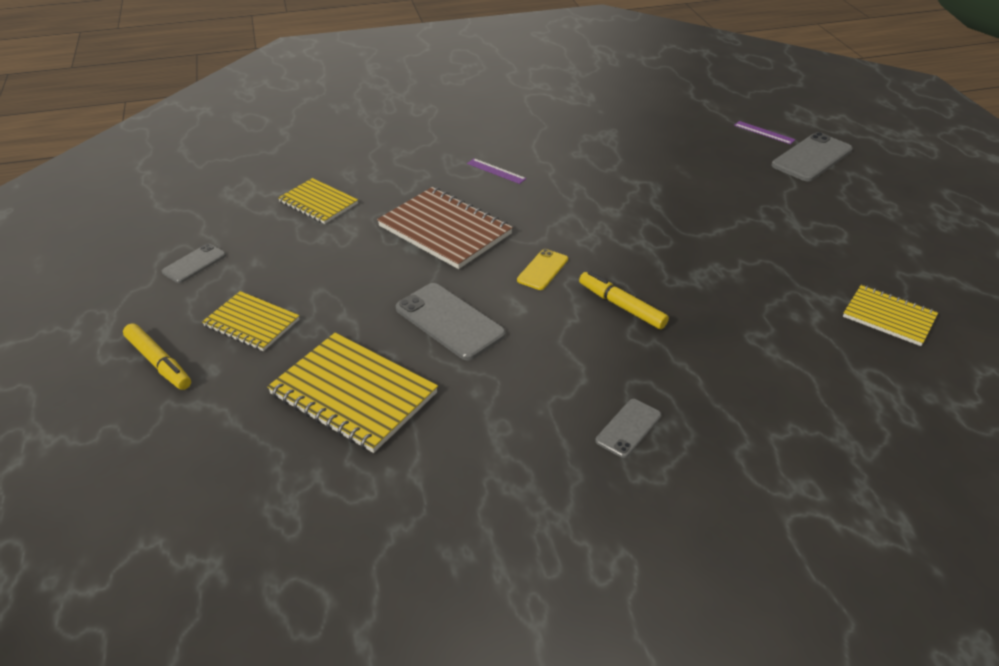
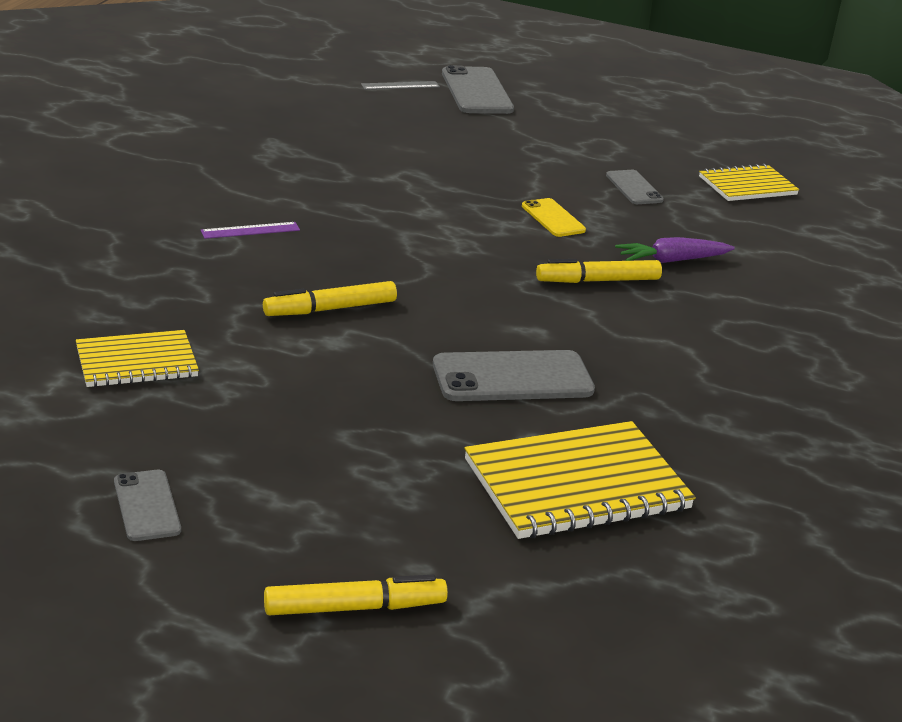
camera: 60 degrees left, 10 degrees down
yellow notebook [202,291,299,351] -> none
brown notebook [377,187,513,269] -> yellow marker [263,281,397,316]
yellow phone [517,249,568,290] -> yellow phone moved to [522,198,586,237]
grey phone [595,399,661,458] -> grey phone moved to [606,170,664,204]
purple ruler [734,121,795,144] -> grey ruler [361,81,440,90]
none -> purple carrot [615,237,735,263]

